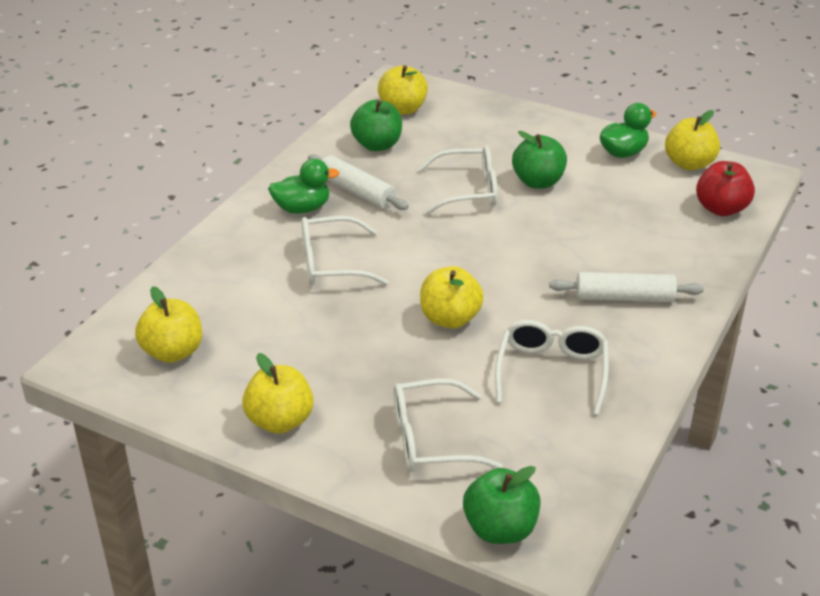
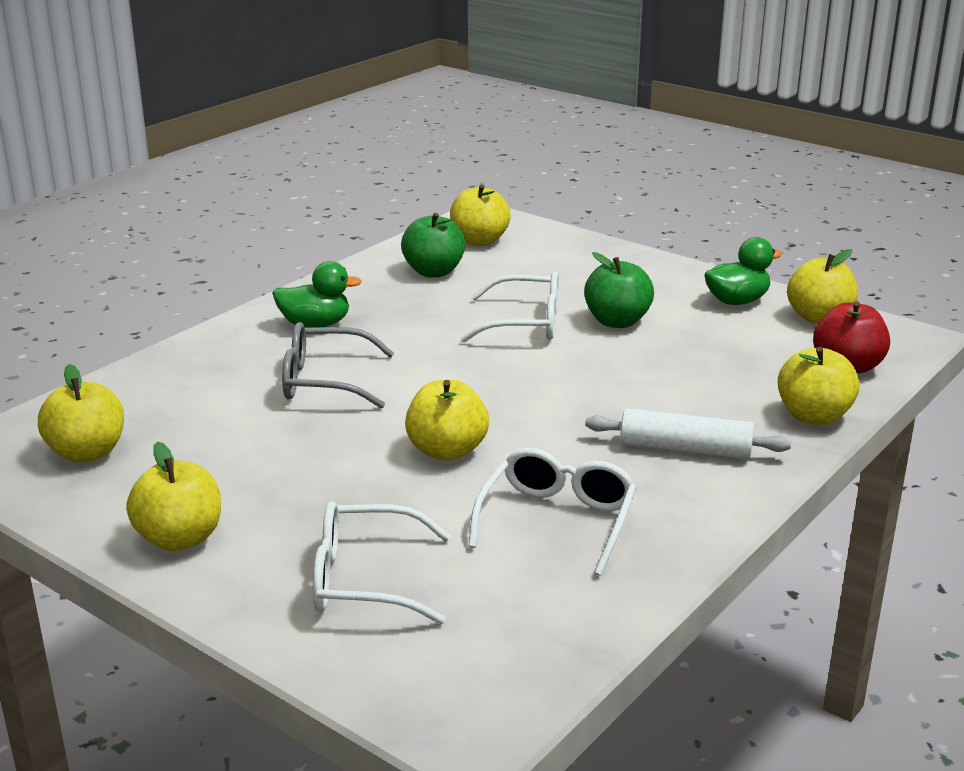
camera: 10 degrees right, 10 degrees down
white glasses [302,216,389,285] -> grey glasses [282,322,394,409]
white rolling pin [308,155,409,210] -> none
green apple [463,466,541,544] -> none
none -> yellow apple [778,347,860,425]

